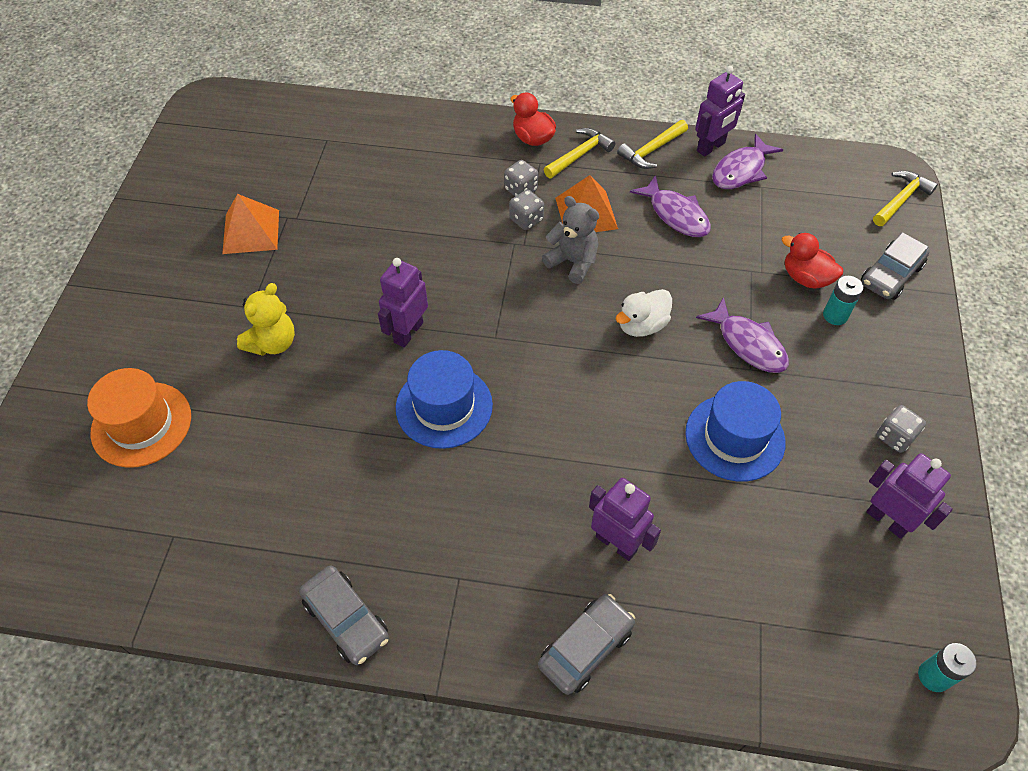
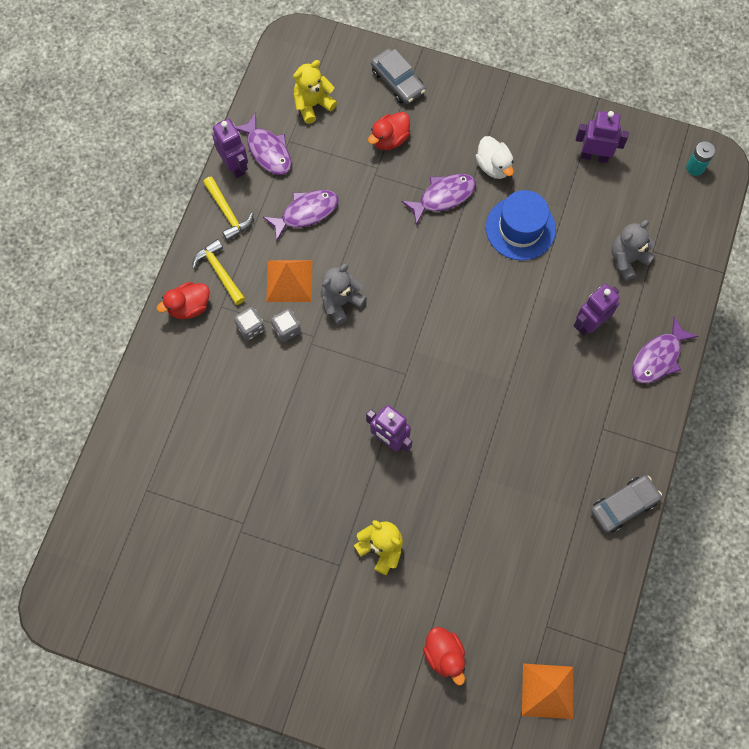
camera: 80 degrees left, 15 degrees up
orange hat [87,368,191,468] -> red duck [423,627,465,685]
orange pyramid [222,194,279,254] -> orange pyramid moved to [522,663,573,719]
blue hat [396,350,493,449] -> none
grey car [538,594,635,695] -> purple fish [632,317,698,384]
white duck [616,289,672,337] -> white duck moved to [476,136,514,179]
turquoise battery [823,276,863,325] -> none
purple robot [866,453,953,539] -> purple robot turned 45 degrees clockwise [576,111,629,163]
yellow hammer [873,171,938,226] -> none
grey dice [876,405,926,453] -> none
none -> yellow teddy bear [293,60,337,124]
none -> grey teddy bear [611,220,655,281]

